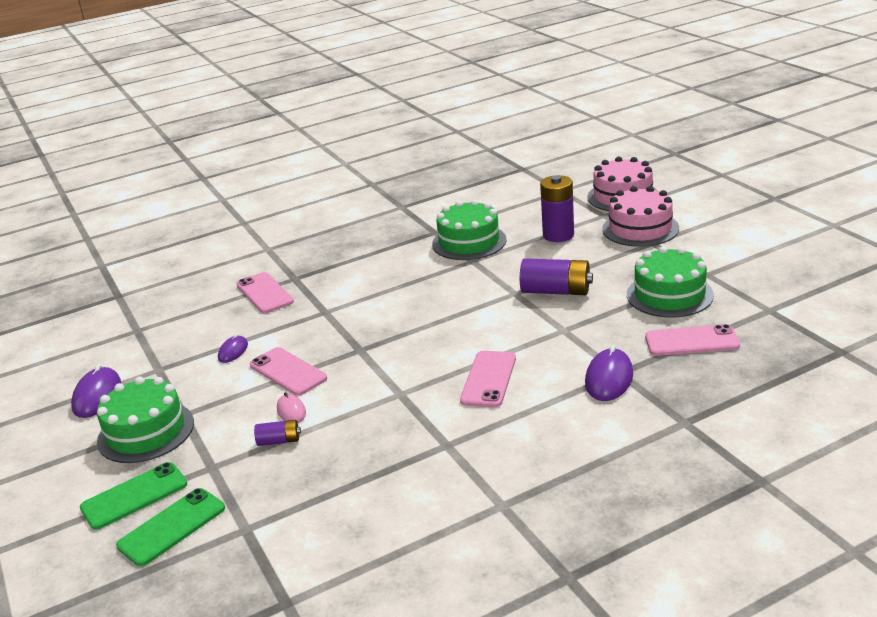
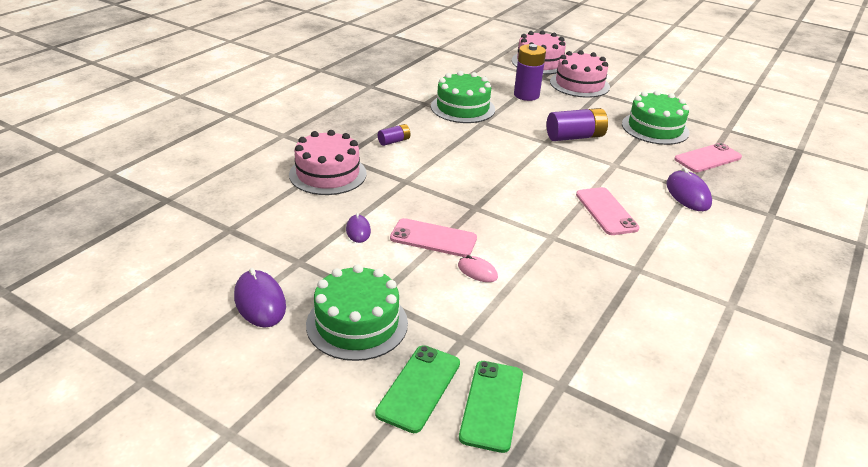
camera: 35 degrees left, 5 degrees up
pink phone [236,272,294,313] -> pink cake [289,130,367,195]
purple battery [254,420,301,446] -> purple battery moved to [378,124,410,146]

